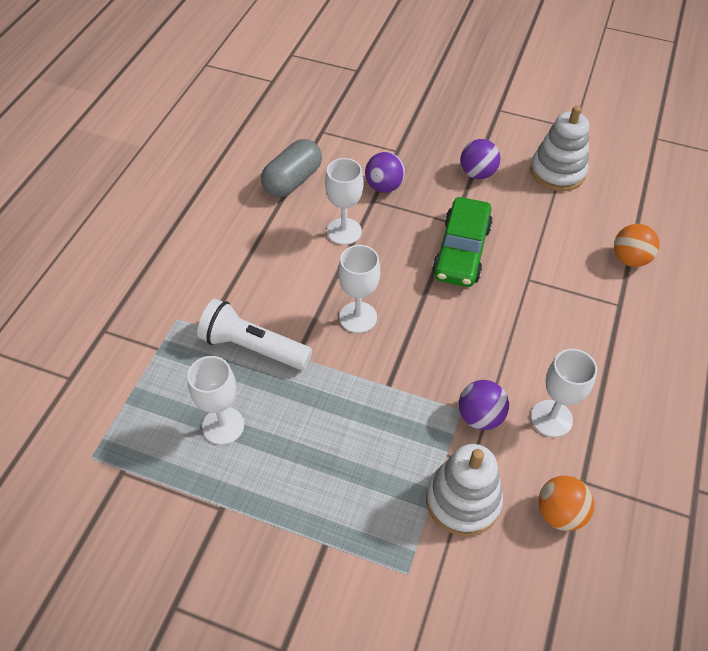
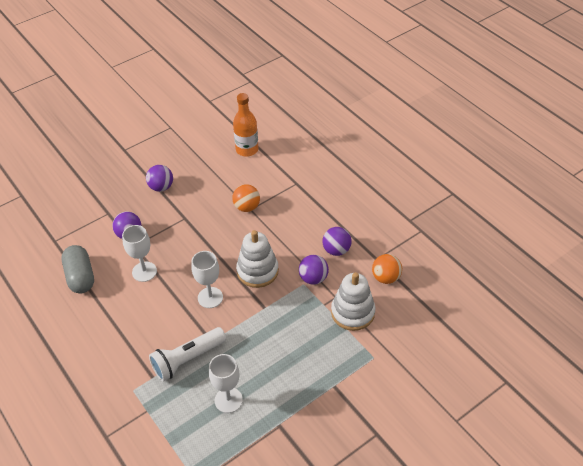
camera: 55 degrees left, 5 degrees down
green car [432,197,493,287] -> none
white stacking toy [530,106,589,191] -> white stacking toy moved to [236,230,279,288]
white goblet [531,349,597,437] -> purple ball [323,227,352,256]
orange ball [614,224,660,267] -> orange ball moved to [232,184,260,212]
none -> orange bottle [233,93,258,157]

